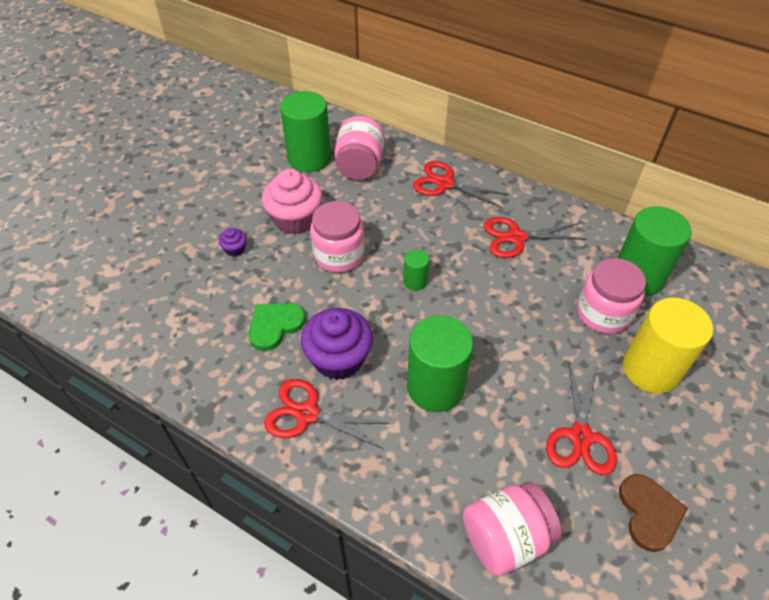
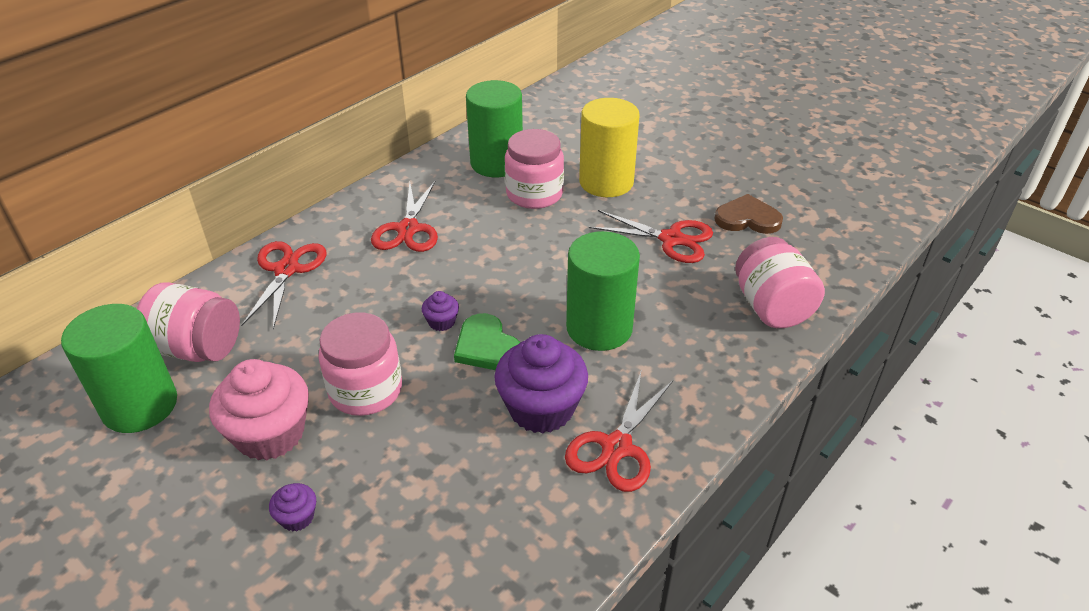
camera: 80 degrees left, 10 degrees down
green heart [249,303,306,351] -> green heart moved to [454,313,520,370]
green cylinder [403,249,429,290] -> purple cupcake [422,291,459,331]
red scissors [413,161,509,208] -> red scissors turned 150 degrees clockwise [241,241,327,329]

